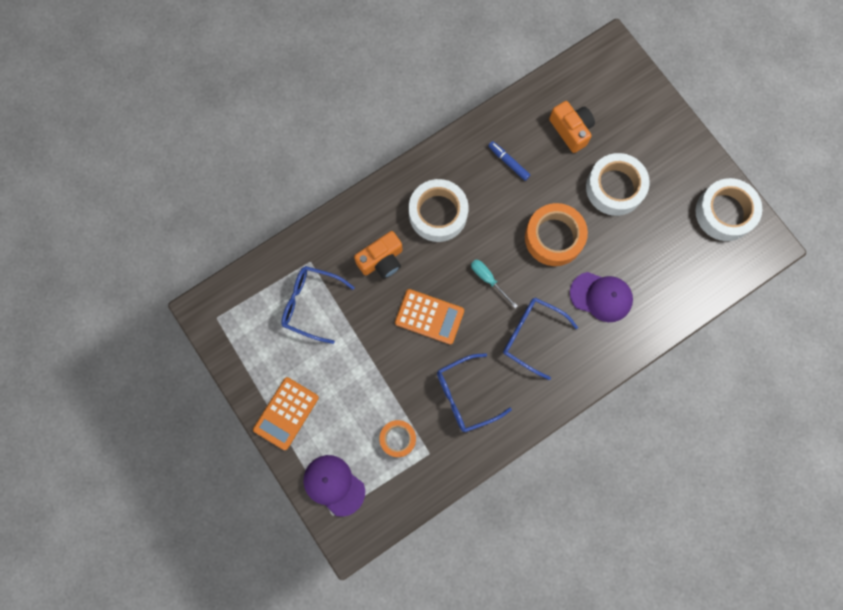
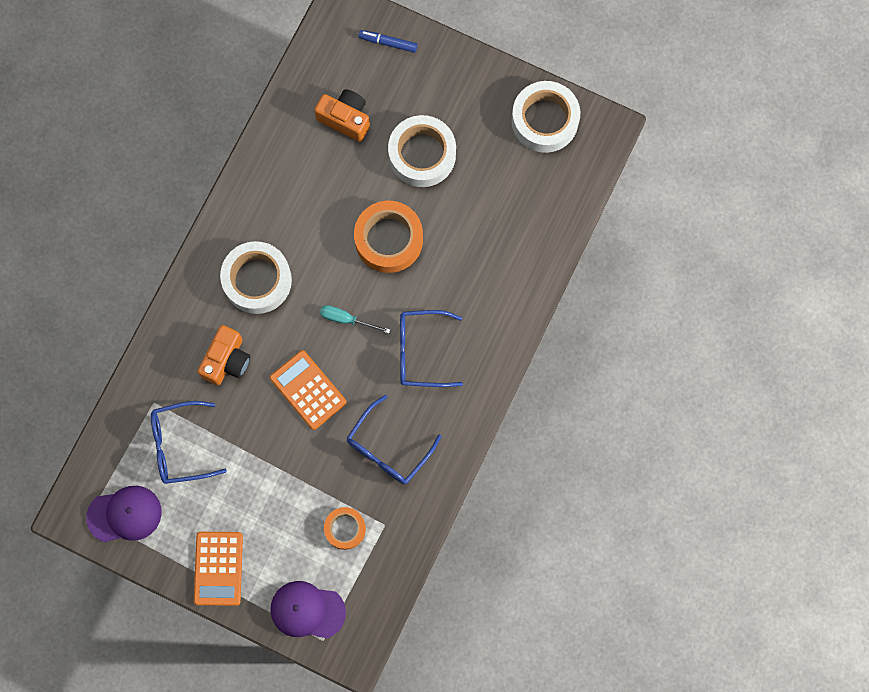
camera: 30 degrees left, 0 degrees up
orange calculator [395,289,464,344] -> orange calculator turned 120 degrees counterclockwise [270,350,347,430]
blue marker [488,141,530,181] -> blue marker moved to [358,30,418,53]
purple cap [570,272,633,322] -> purple cap moved to [86,486,162,542]

